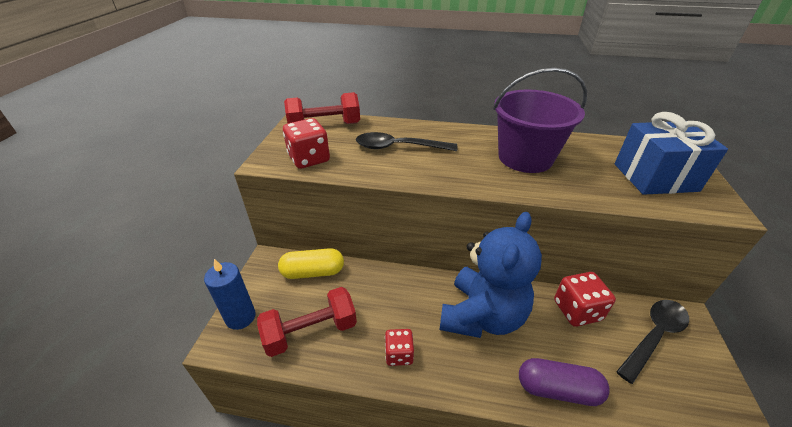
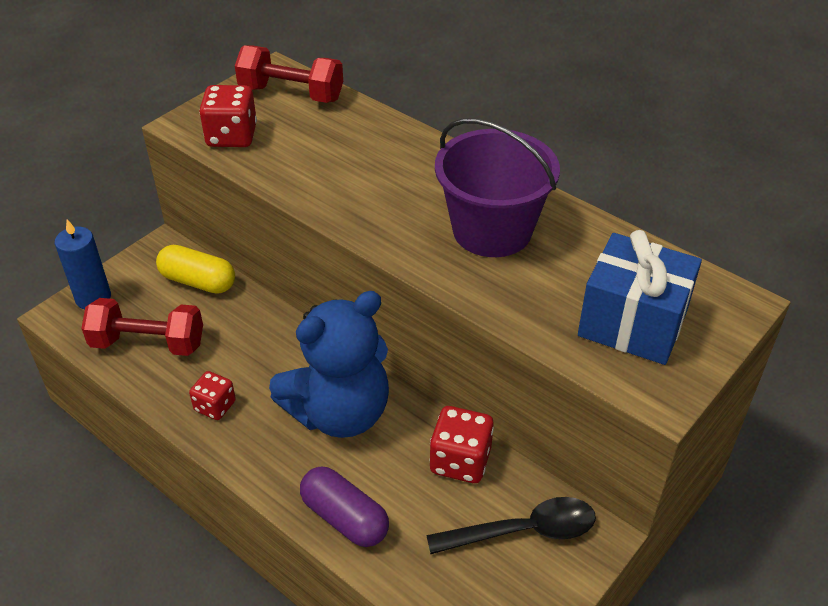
camera: 30 degrees right, 5 degrees up
black spoon [356,132,457,151] -> none

